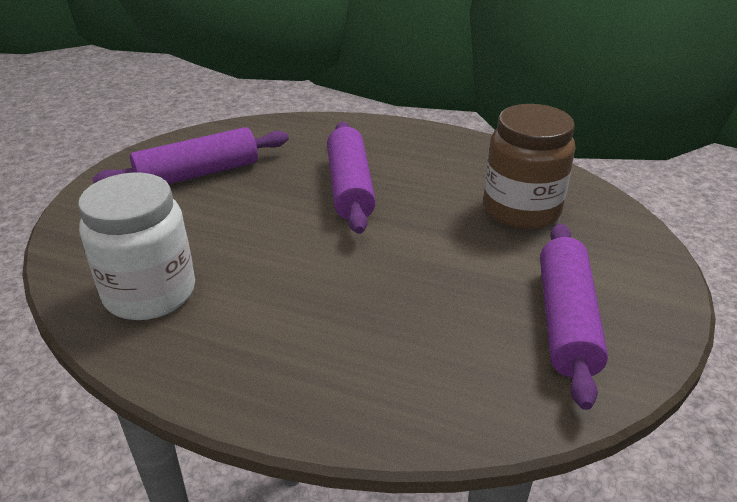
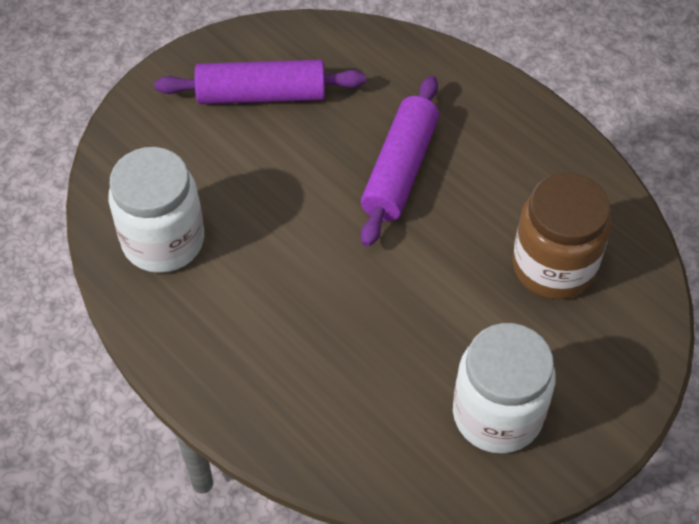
camera: 25 degrees right, 20 degrees up
purple rolling pin [540,223,608,410] -> white jar [453,323,556,454]

